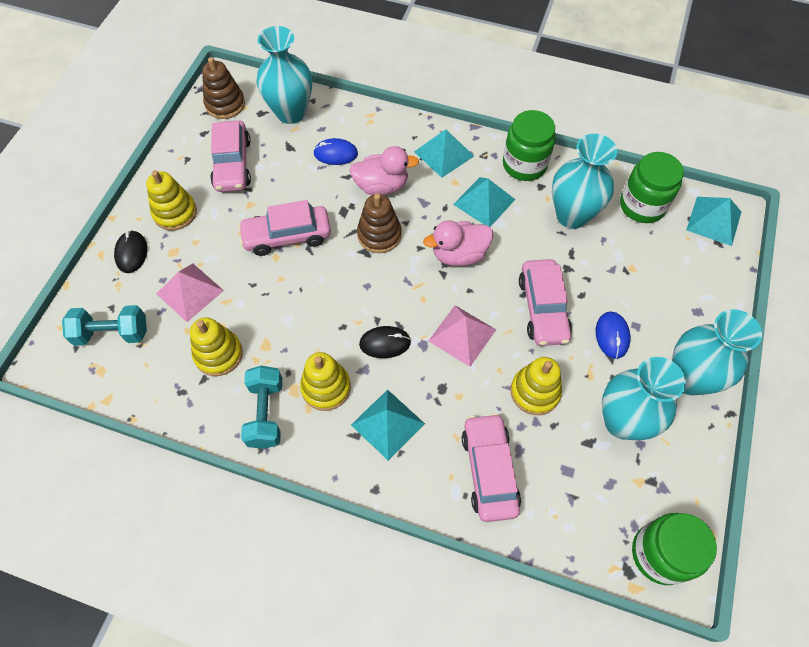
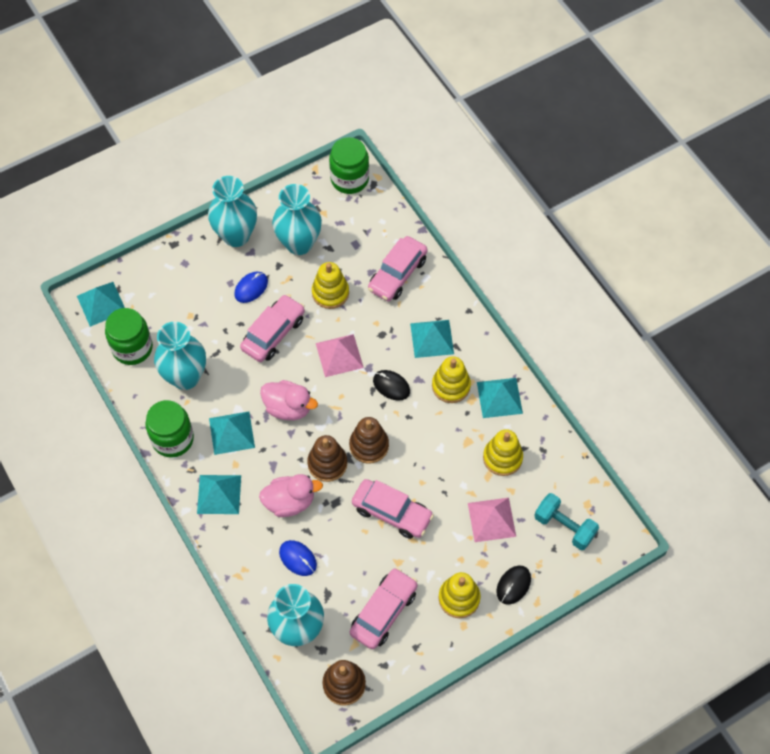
camera: 140 degrees left, 0 degrees up
turquoise dumbbell [241,366,282,449] -> turquoise pyramid [477,378,523,418]
pink duck [350,146,419,195] -> pink duck turned 135 degrees clockwise [259,474,323,517]
none -> brown stacking toy [349,417,389,464]

